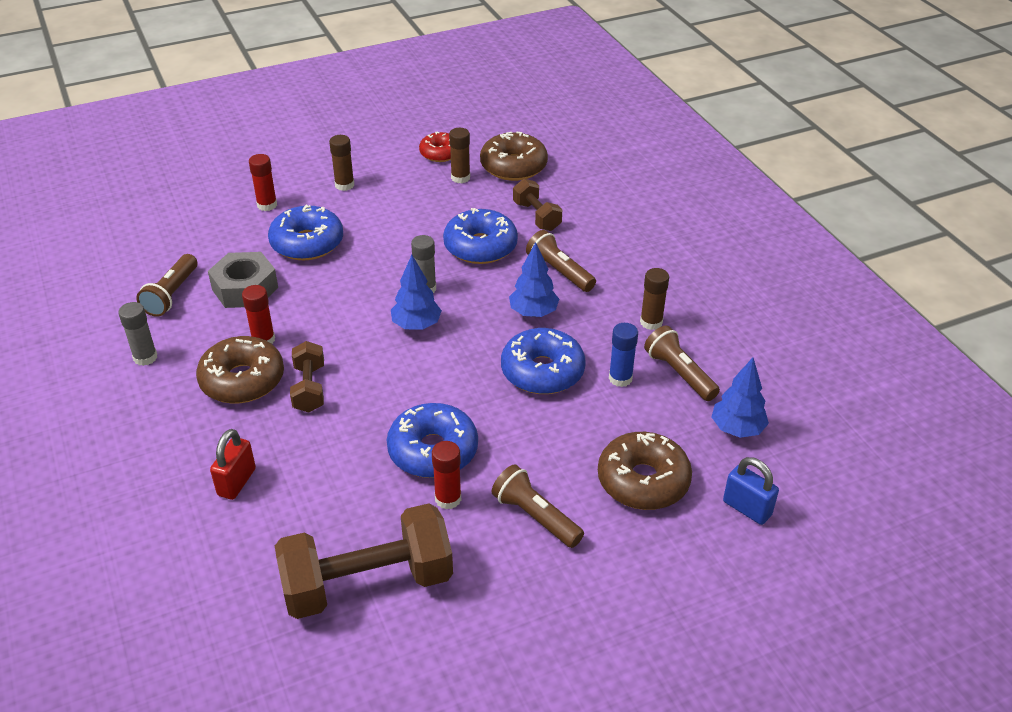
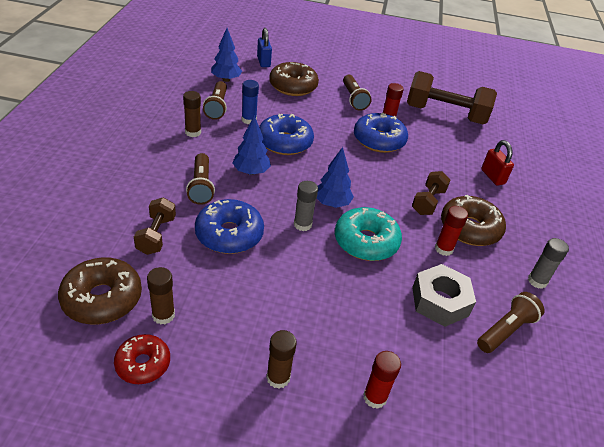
camera: 150 degrees left, 0 degrees up
red padlock [210,429,256,500] -> red padlock turned 75 degrees counterclockwise [481,140,514,186]
blue donut [268,205,343,260] -> none
none -> turquoise donut [335,207,402,261]

